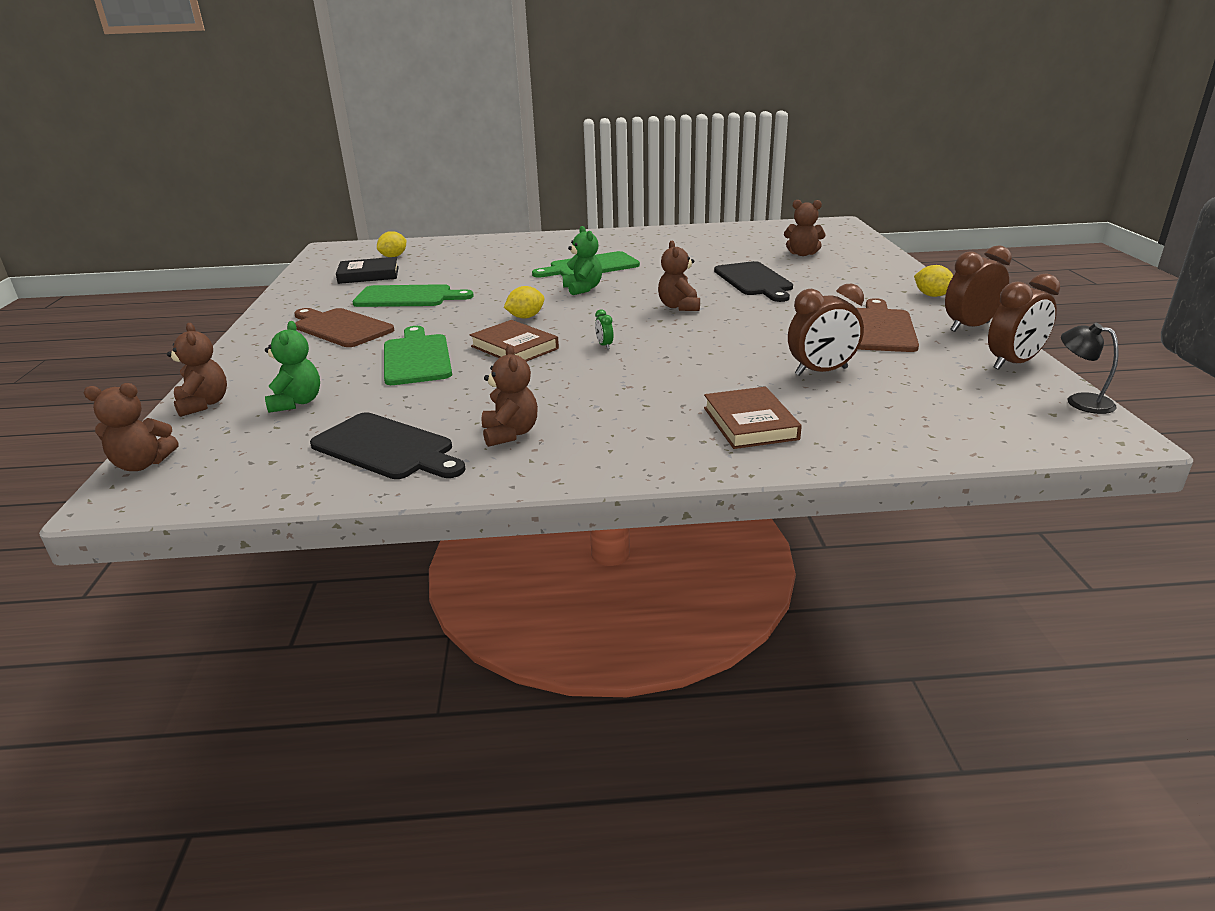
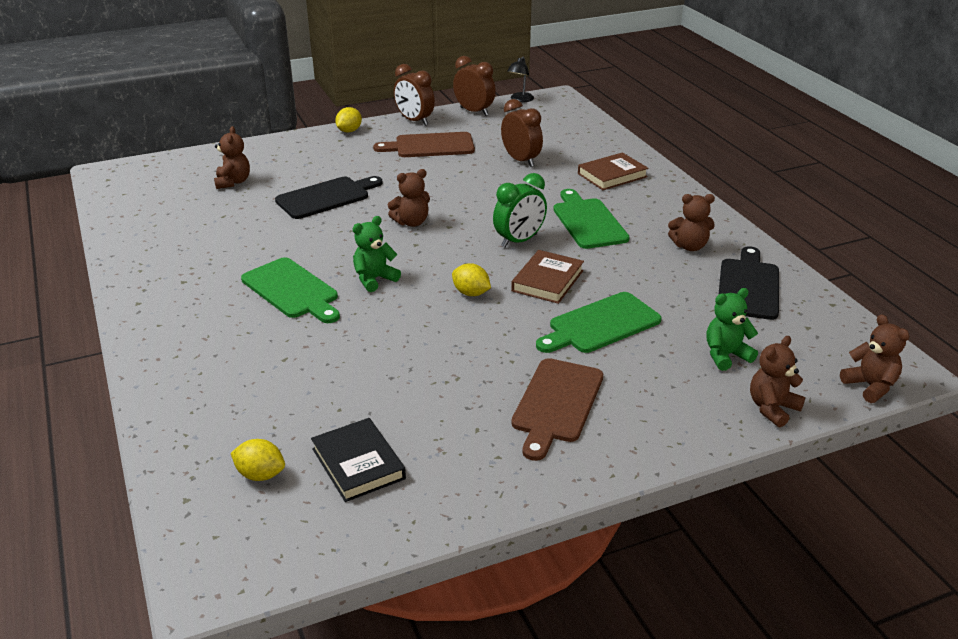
camera: 110 degrees left, 5 degrees up
green cutting board [353,284,474,307] -> green cutting board moved to [553,189,629,249]
brown teddy bear [482,344,538,447] -> brown teddy bear turned 150 degrees counterclockwise [668,194,715,251]
green clock [595,309,614,349] -> green clock [493,173,547,248], size x2.29

